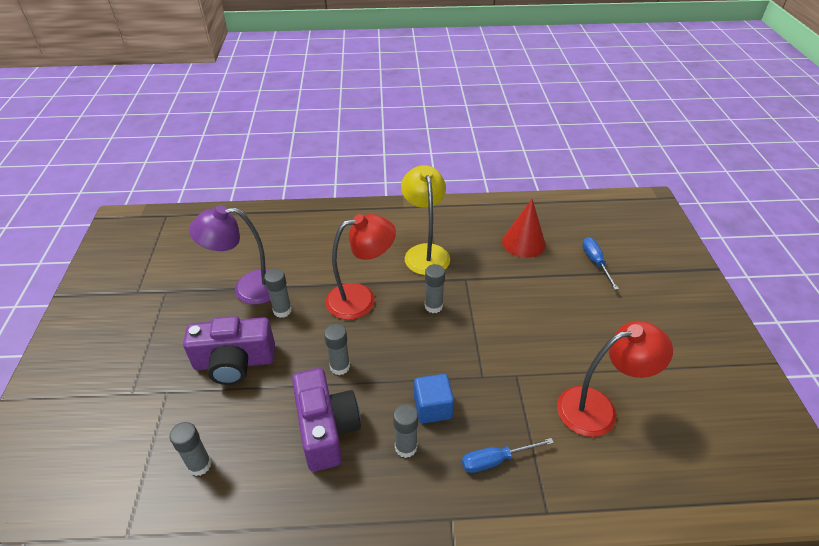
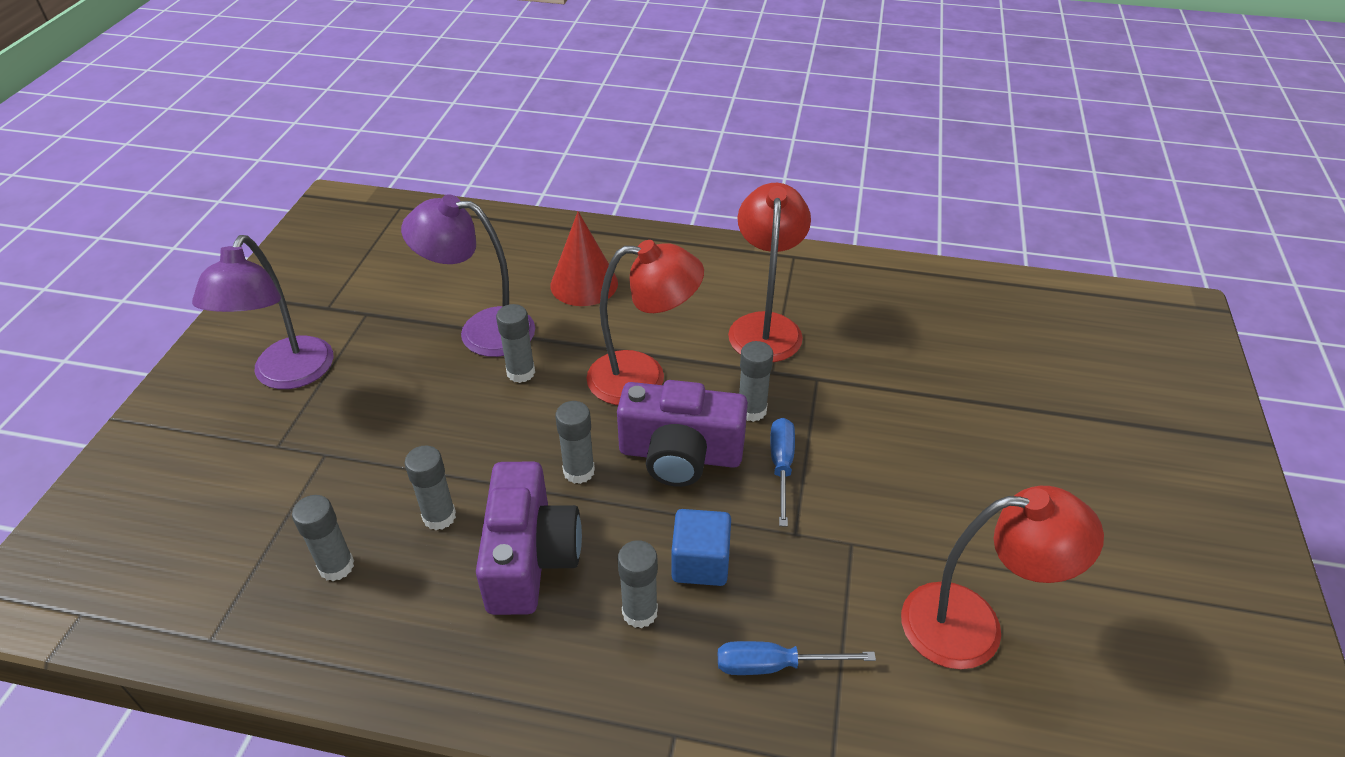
camera: 15 degrees right, 0 degrees up
purple camera [183,316,275,385] -> purple camera moved to [617,380,748,487]
yellow lamp [401,165,450,275] -> red lamp [728,183,811,362]
red cone [502,199,546,258] -> red cone moved to [550,211,618,306]
blue screwdriver [582,237,619,290] -> blue screwdriver moved to [770,418,795,527]
none -> purple lamp [192,235,333,389]
none -> grey glue stick [405,445,456,530]

